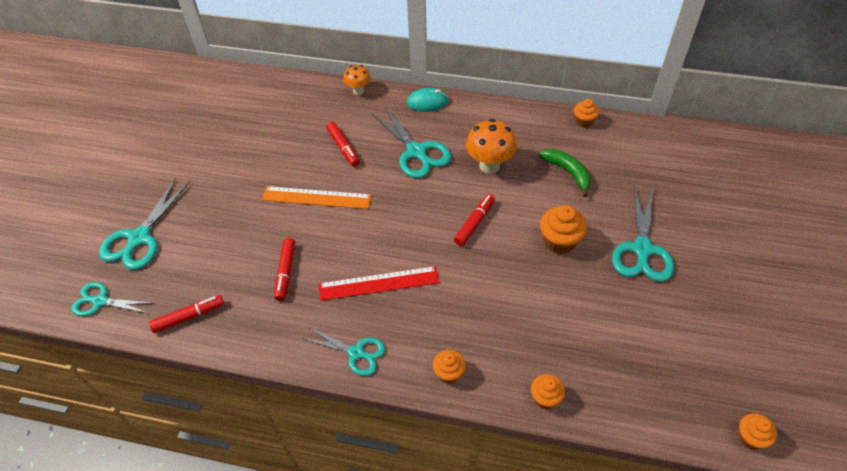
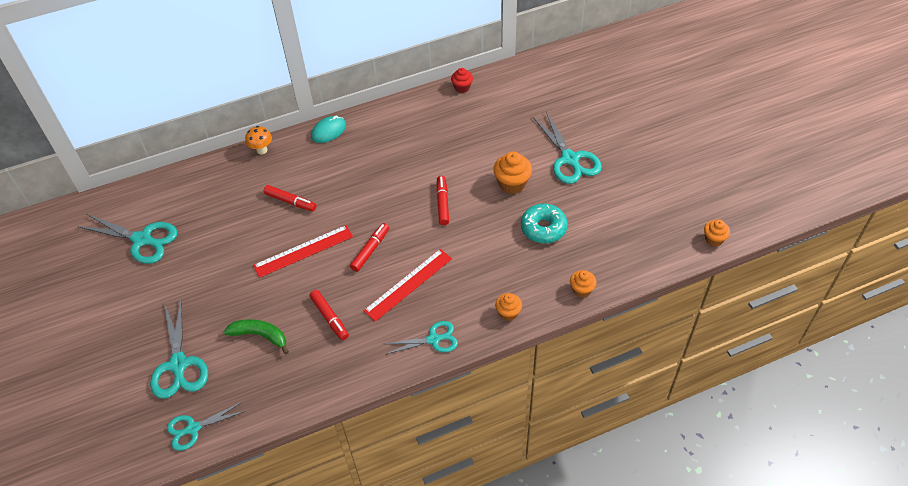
camera: 35 degrees left, 0 degrees up
red marker [149,295,224,333] -> red marker moved to [350,223,389,272]
orange ruler [262,186,371,209] -> red ruler [253,225,353,278]
turquoise scissors [371,105,451,178] -> turquoise scissors moved to [77,214,177,264]
orange mushroom [466,119,517,174] -> none
green banana [538,149,591,197] -> green banana moved to [224,319,289,354]
orange cupcake [574,99,599,128] -> red cupcake [451,68,473,93]
none -> turquoise donut [521,204,568,243]

